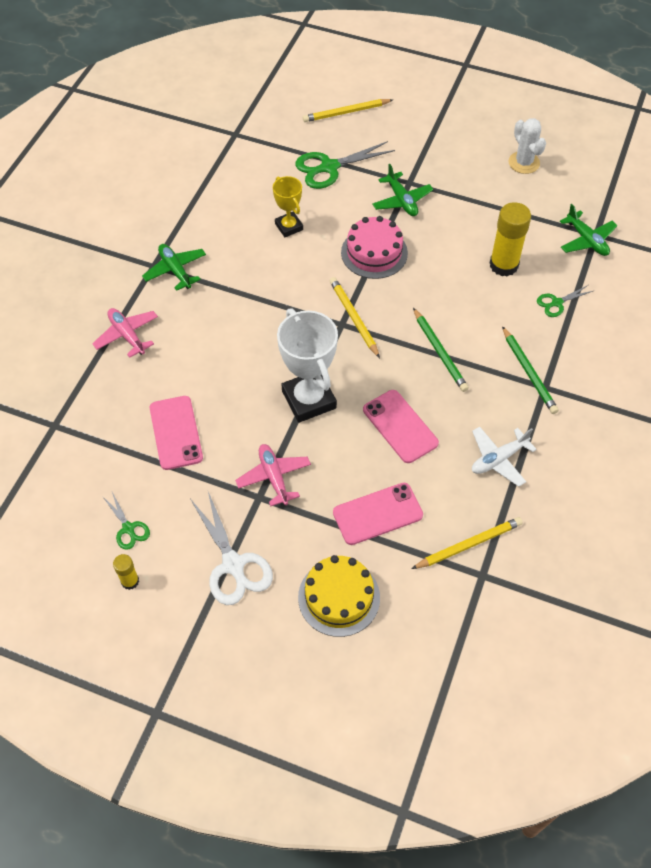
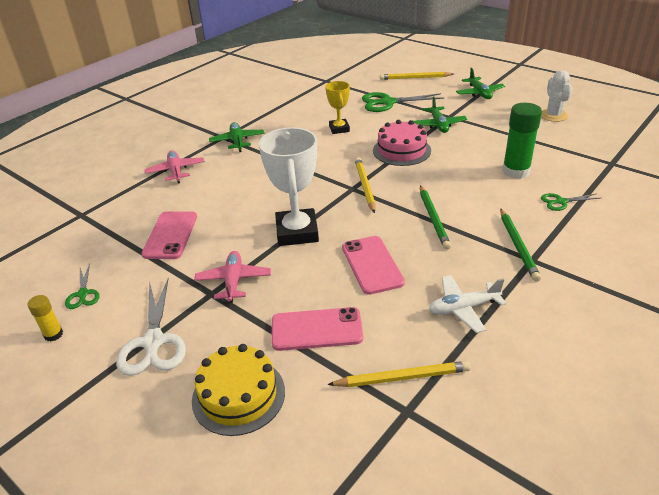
camera: 20 degrees right, 20 degrees down
yellow glue stick [490,202,531,277] -> green glue stick [502,103,542,179]
green plane [560,204,617,256] -> green plane moved to [456,68,505,99]

